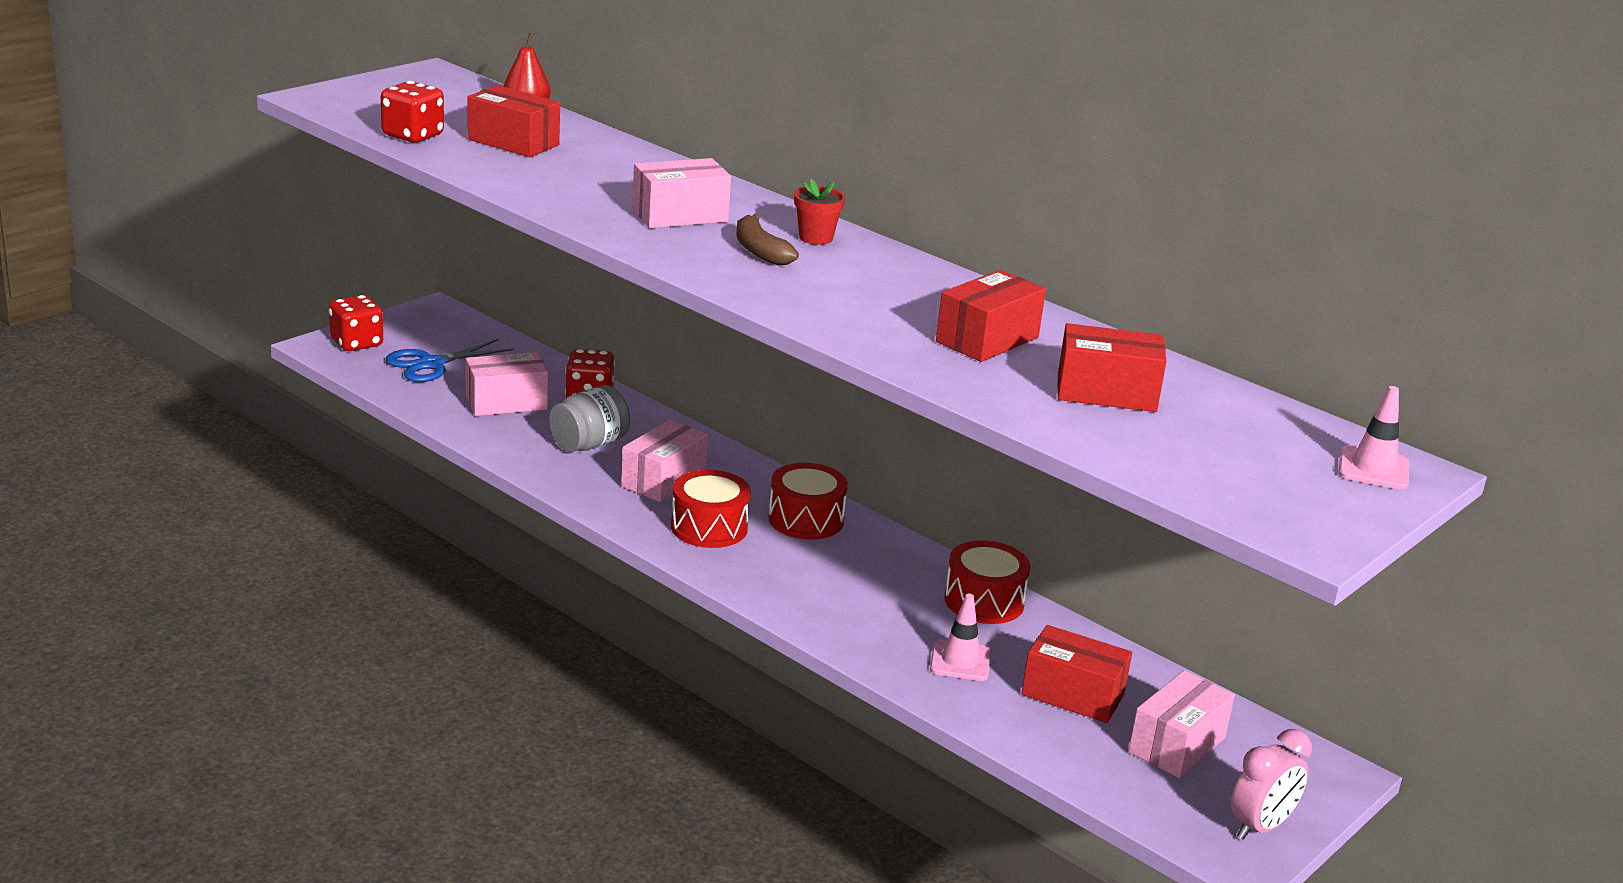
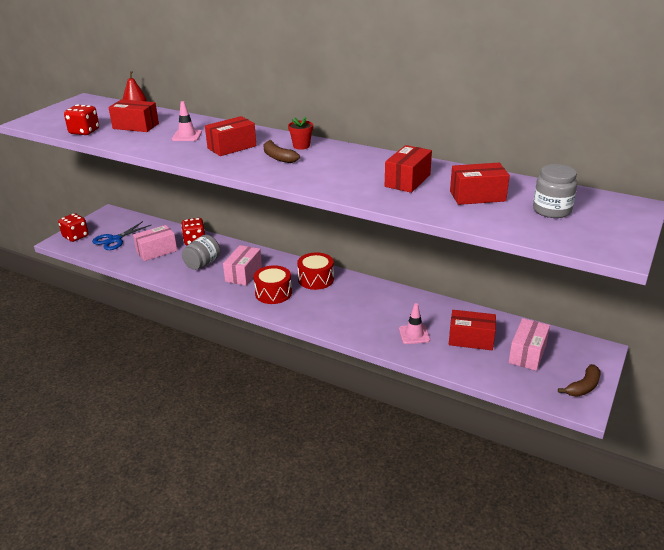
camera: 10 degrees left, 5 degrees up
pink box [632,158,731,228] -> red box [205,116,256,156]
red drum [944,540,1031,624] -> none
pink clock [1231,729,1312,840] -> brown banana [558,364,600,397]
pink traffic cone [1339,386,1409,490] -> pink traffic cone moved to [172,101,202,141]
none -> grey jar [533,164,578,218]

